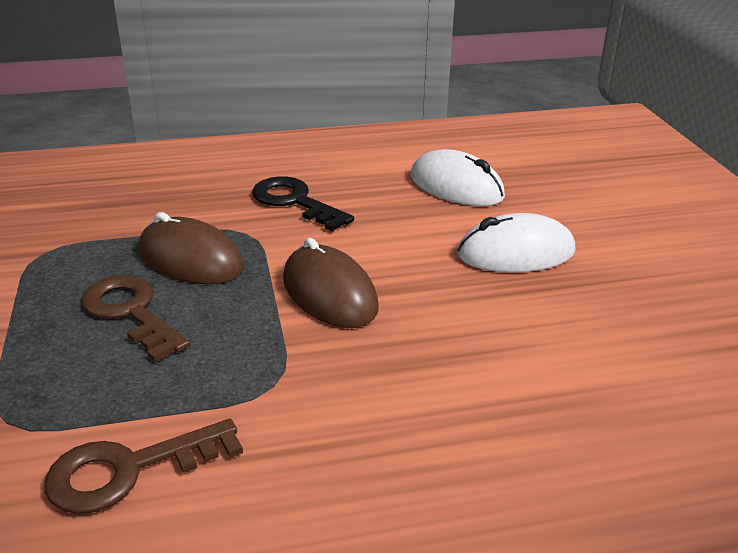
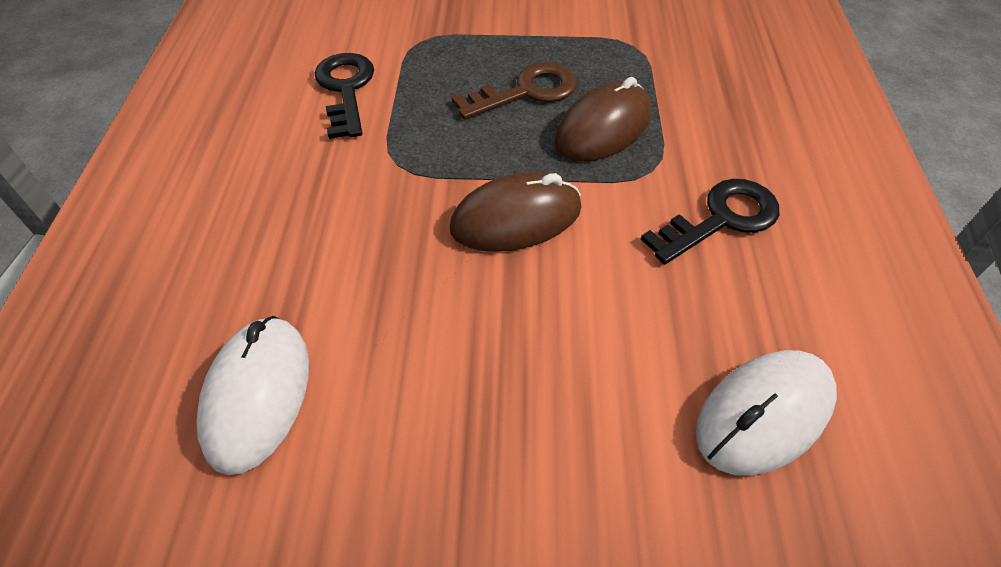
camera: 105 degrees right, 20 degrees up
brown key [44,419,243,514] -> black key [315,53,374,139]
white mouse [457,213,576,273] -> white mouse moved to [196,316,309,475]

